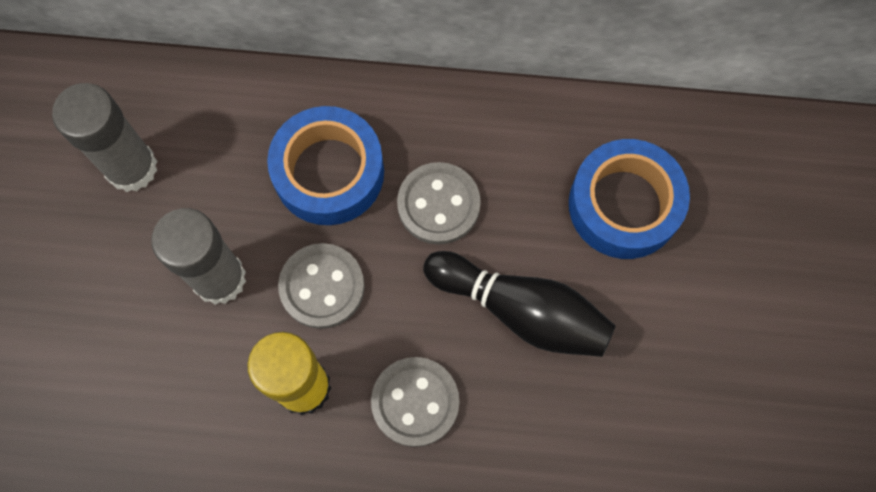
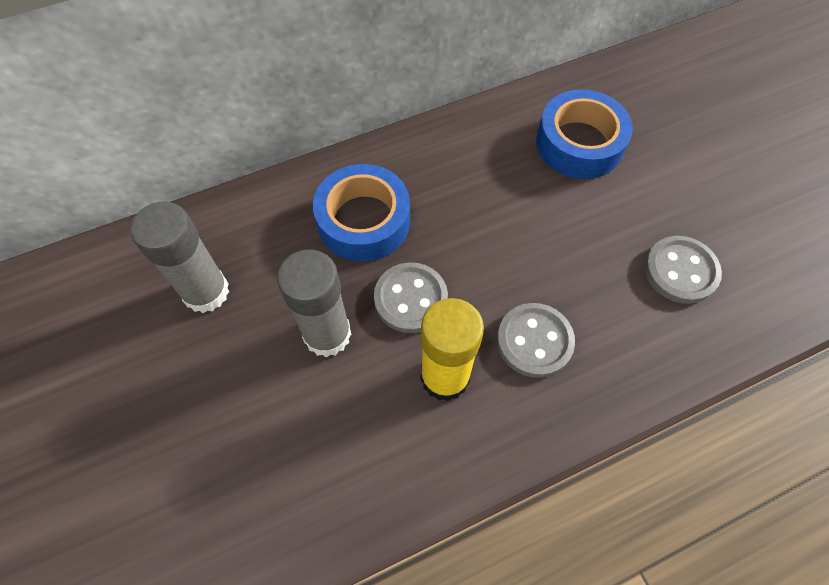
camera: 30 degrees left, 10 degrees down
grey button [397,162,481,245] -> grey button moved to [645,236,722,304]
black bowling pin [423,251,616,357] -> none

